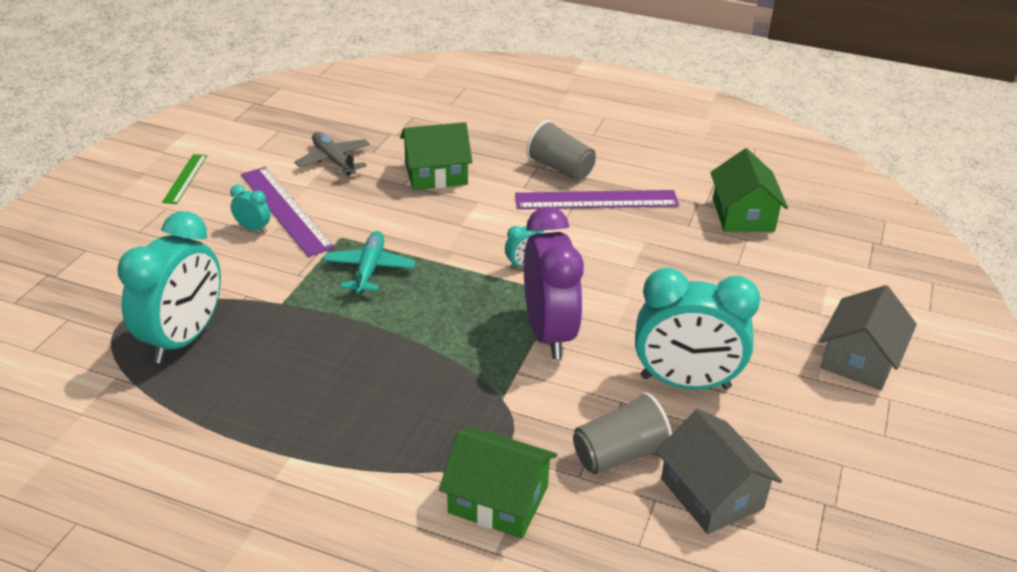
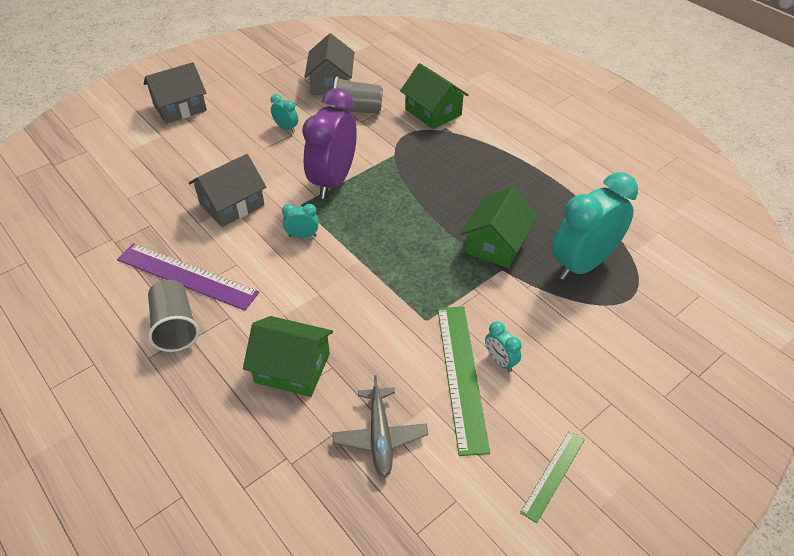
camera: 150 degrees left, 10 degrees up
purple ruler [241,167,335,257] -> green ruler [438,307,490,456]
turquoise plane [323,231,415,294] -> none
turquoise clock [635,268,760,390] -> turquoise clock [271,94,298,133], size x0.42
green house [710,148,788,232] -> green house moved to [461,187,538,268]
none -> grey house [189,154,266,227]

